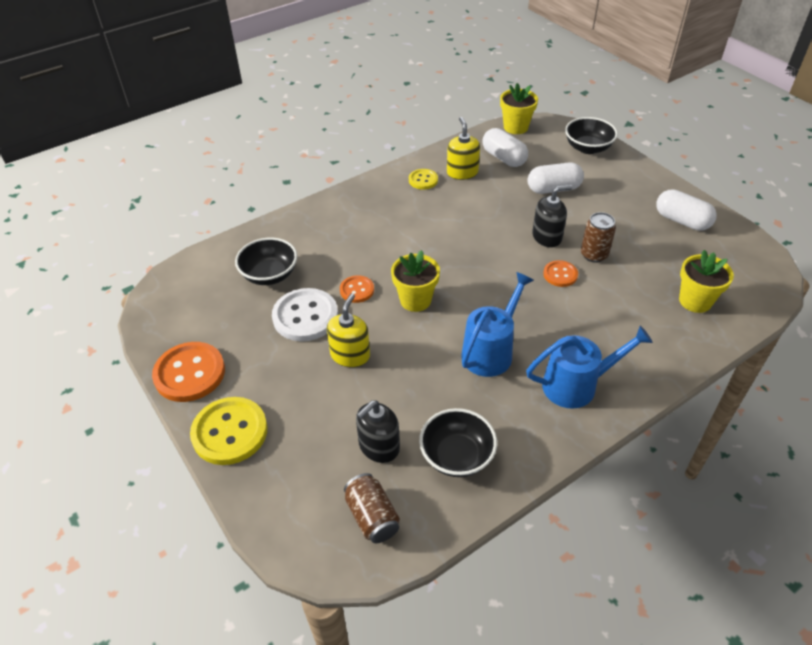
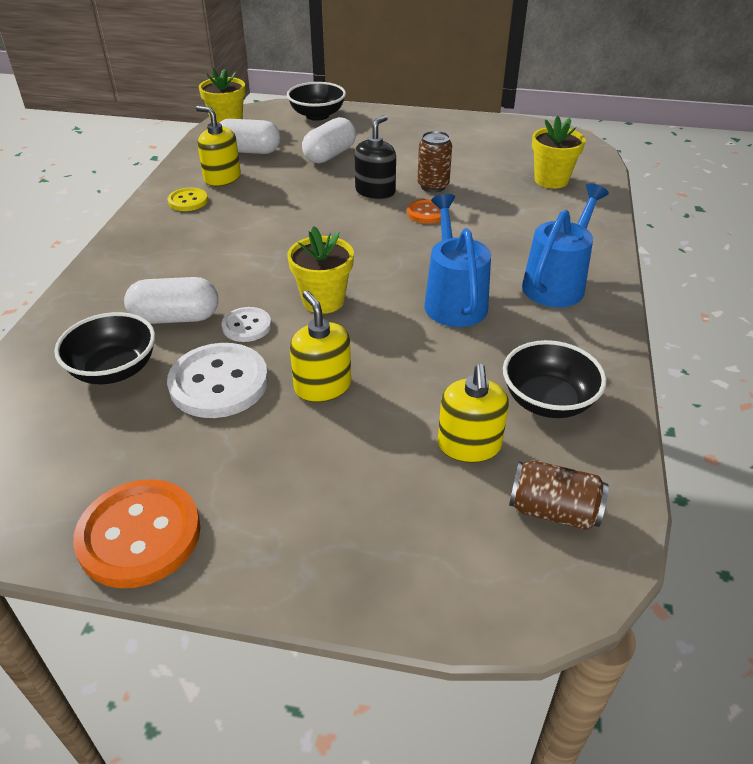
camera: 45 degrees left, 5 degrees down
yellow button [190,397,267,465] -> none
orange button [340,275,374,303] -> white button [222,307,271,342]
black soap dispenser [356,400,400,463] -> yellow soap dispenser [438,364,509,463]
white capsule [656,189,717,231] -> white capsule moved to [124,277,218,324]

